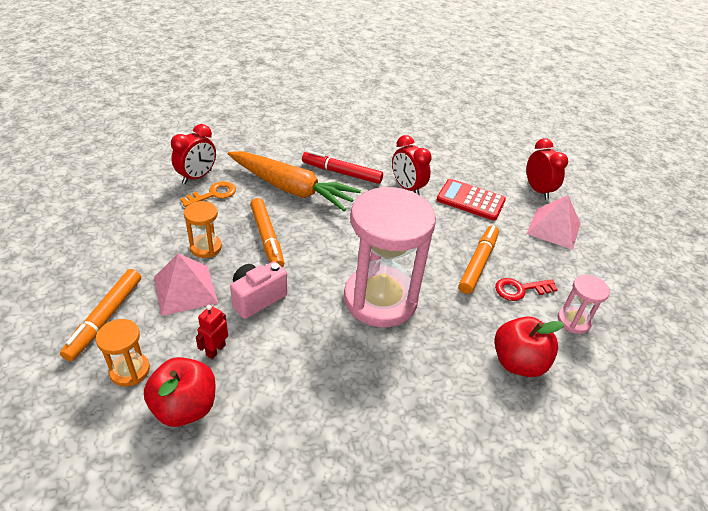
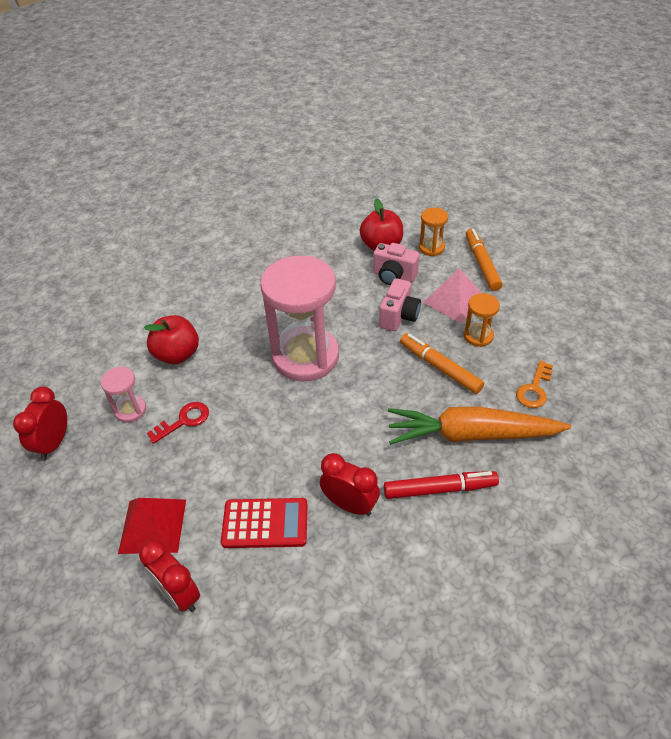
camera: 160 degrees right, 5 degrees up
red clock [171,124,216,184] -> red clock moved to [13,387,67,460]
red robot [196,305,228,359] -> pink camera [373,243,419,285]
orange marker [459,225,499,294] -> none
pink pyramid [527,195,581,250] -> red pyramid [118,498,186,554]

